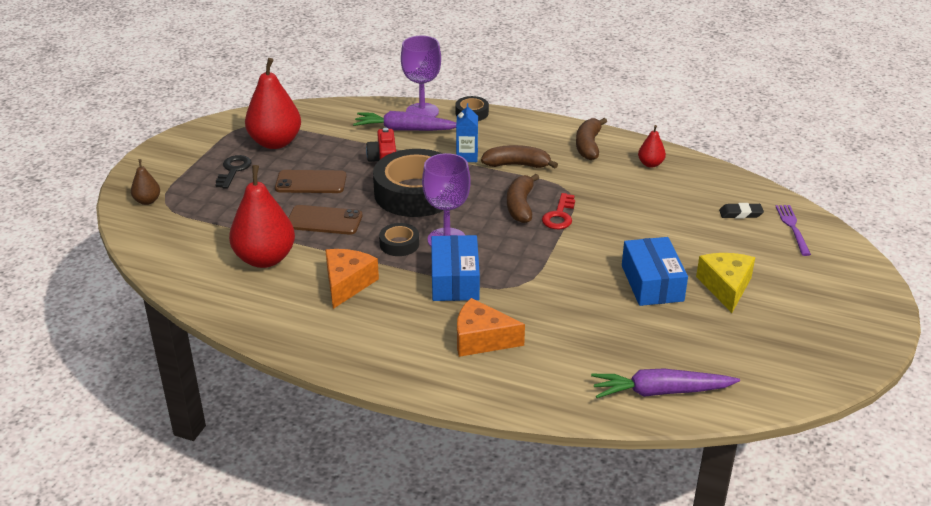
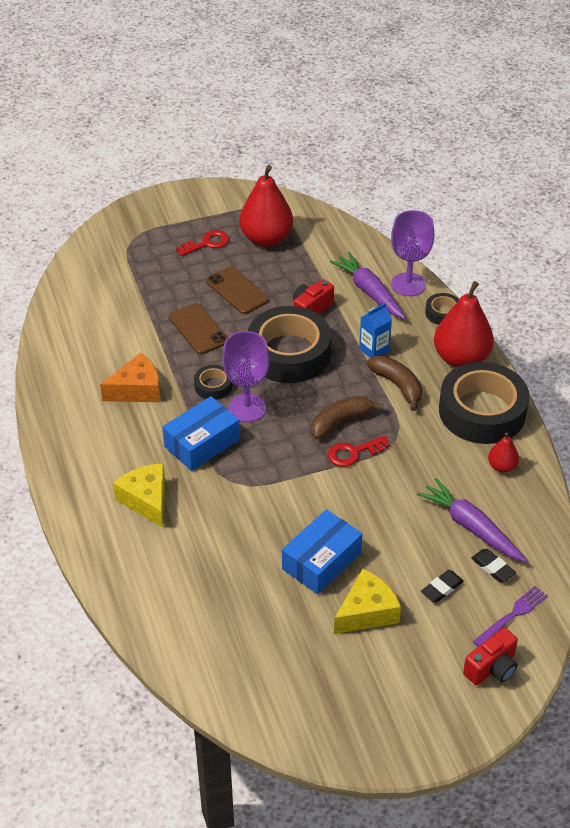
camera: 50 degrees right, 10 degrees up
brown pear [131,159,160,205] -> none
black key [215,155,252,189] -> red key [176,230,229,256]
red pear [229,165,295,268] -> red pear moved to [434,281,494,367]
orange cheese [457,298,525,357] -> yellow cheese [113,463,165,528]
brown banana [576,118,607,160] -> black tape [439,362,529,444]
purple carrot [591,368,740,398] -> purple carrot moved to [417,478,527,562]
none -> black eraser [421,570,464,603]
none -> red camera [463,627,518,685]

